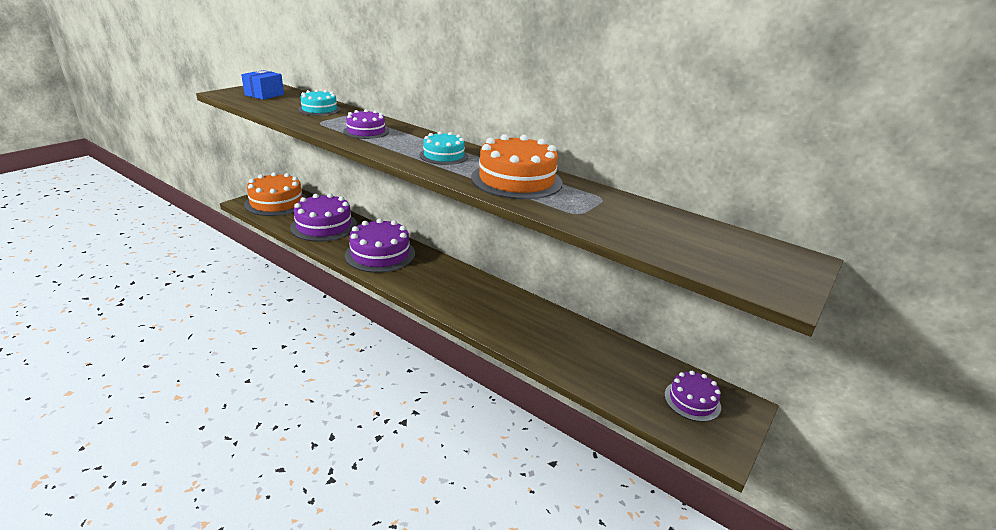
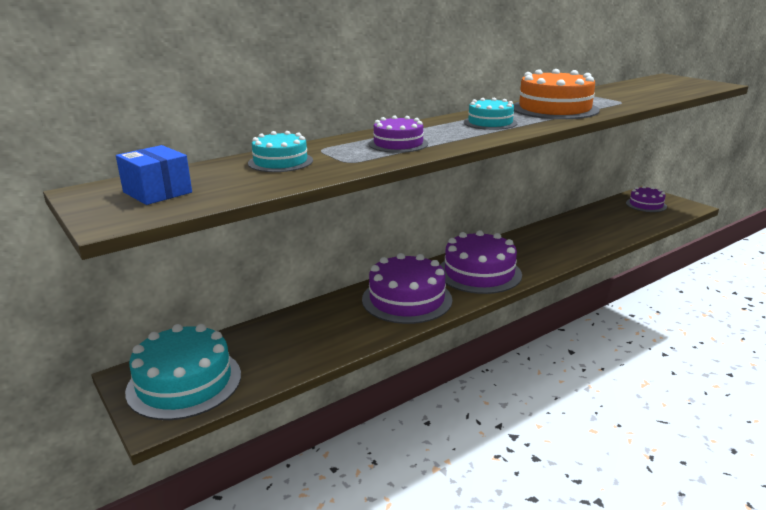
camera: 70 degrees left, 5 degrees down
orange cake [244,172,307,216] -> turquoise cake [125,324,241,420]
purple cake [290,193,357,242] -> purple cake moved to [440,230,522,294]

